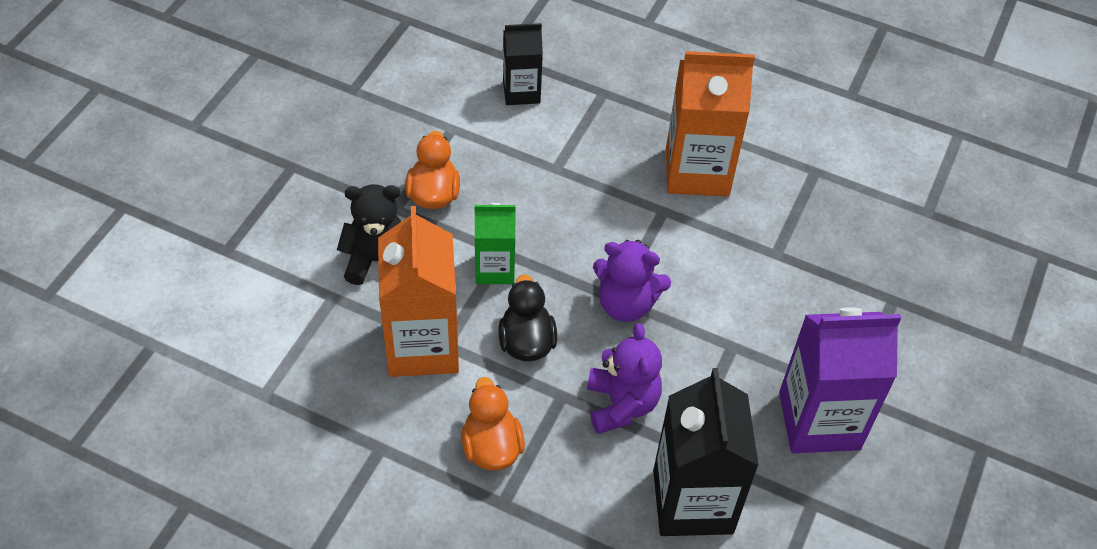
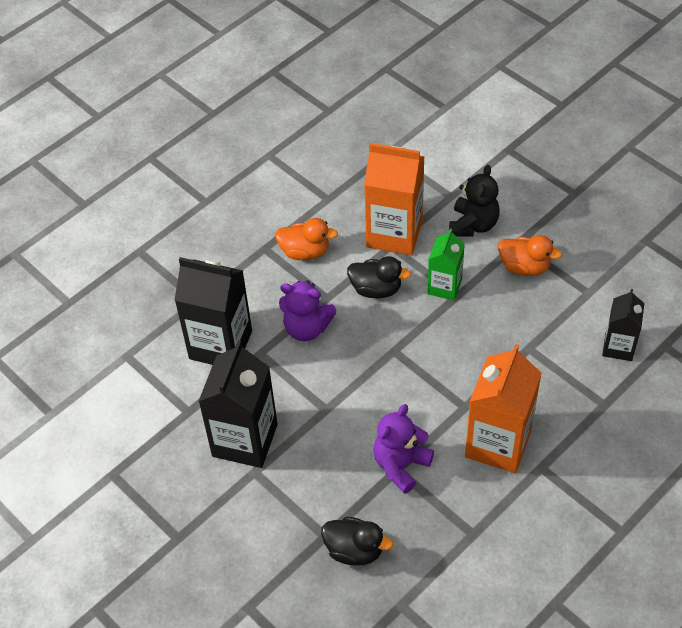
camera: 115 degrees right, 0 degrees up
purple teddy bear [593,240,671,322] -> purple teddy bear moved to [373,404,434,494]
purple carton [779,307,901,453] -> black carton [198,340,278,468]
none -> black duck [321,517,393,565]

